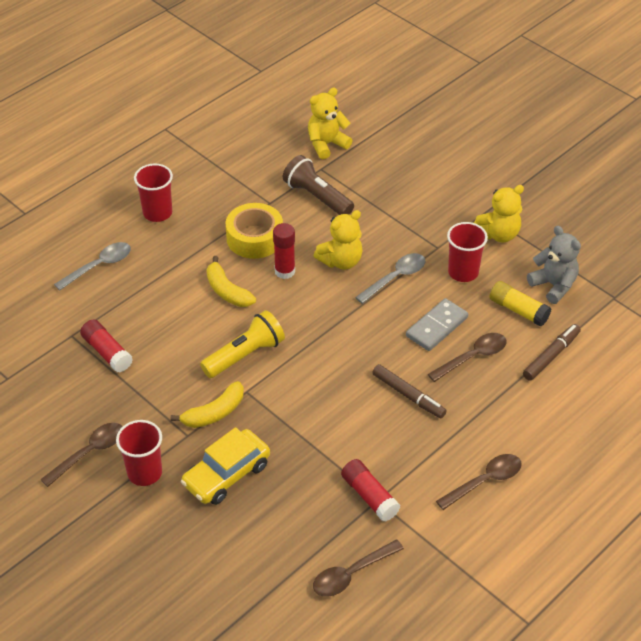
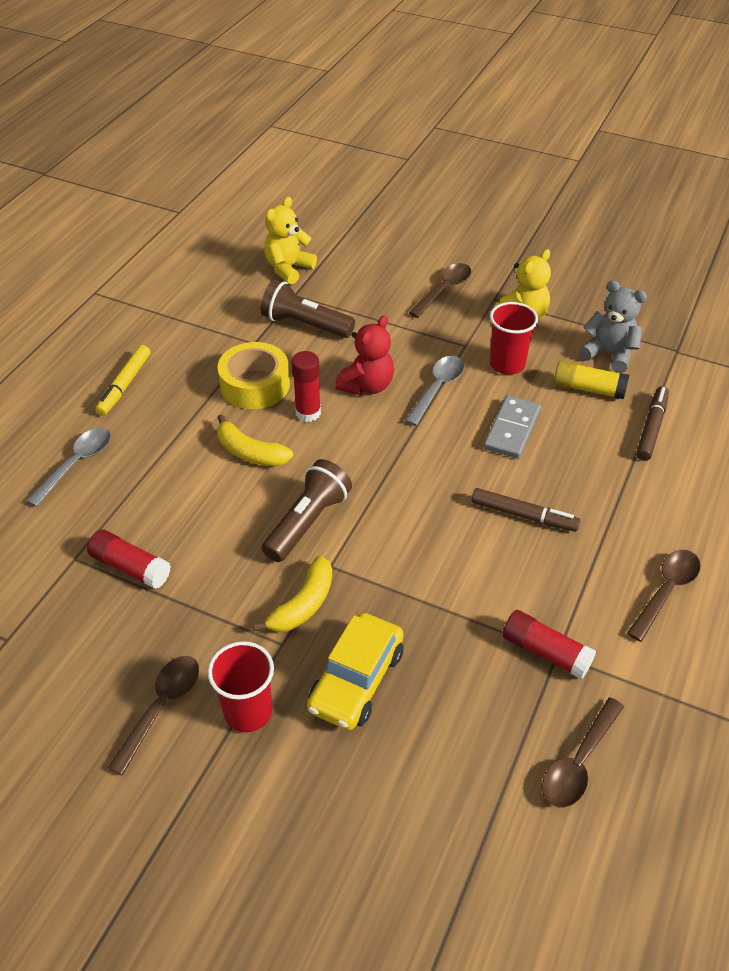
camera: 20 degrees left, 0 degrees up
red cup [134,164,173,222] -> yellow marker [95,345,151,416]
yellow flashlight [200,310,285,378] -> brown flashlight [262,459,352,562]
yellow teddy bear [314,210,363,270] -> red teddy bear [335,315,394,395]
brown spoon [428,333,507,382] -> brown spoon moved to [409,263,471,318]

